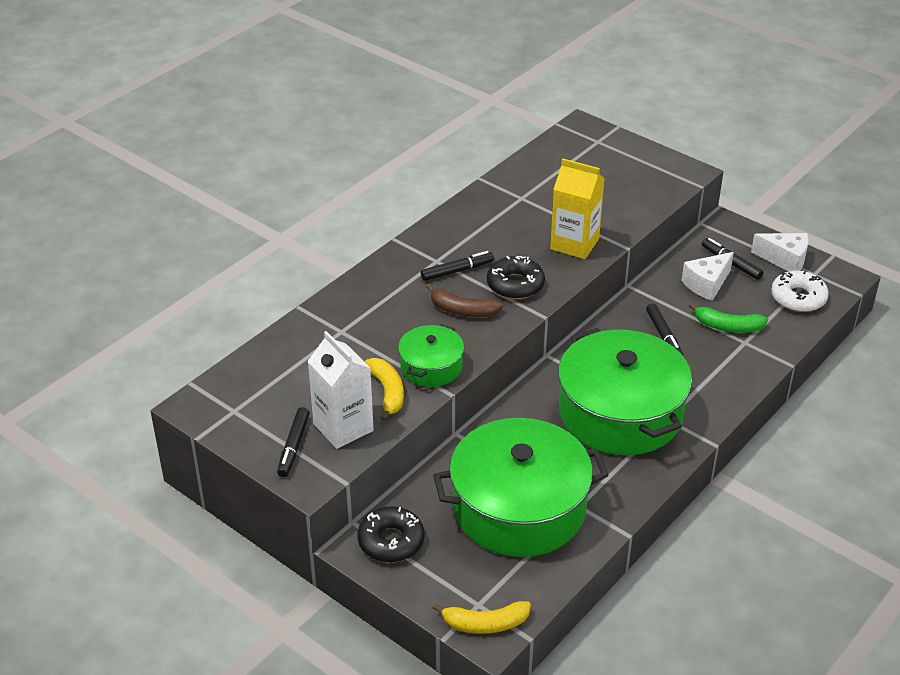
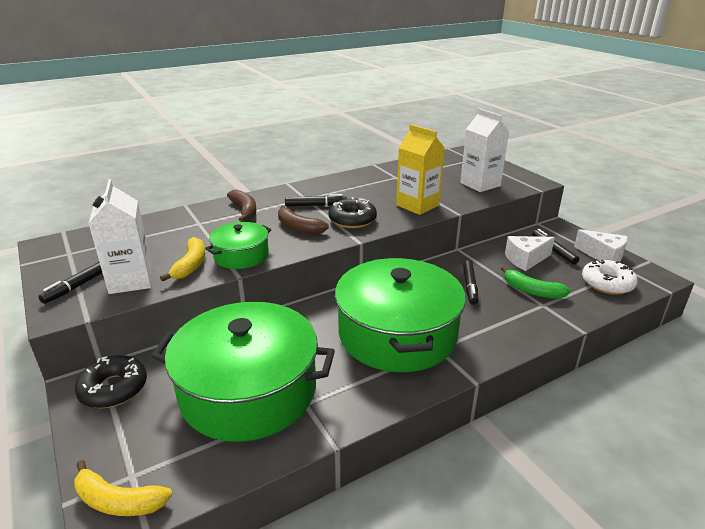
camera: 20 degrees right, 10 degrees down
none -> brown banana [227,189,256,222]
none -> white carton [460,108,509,192]

